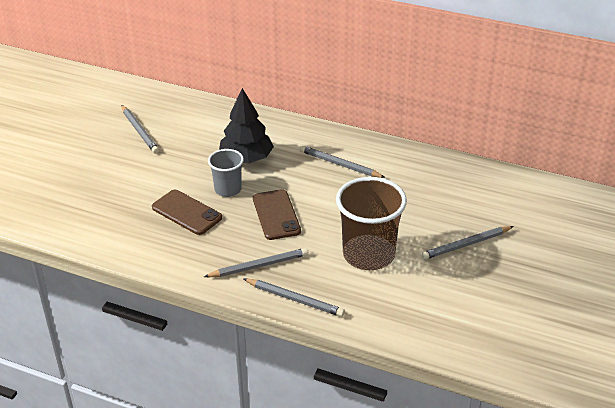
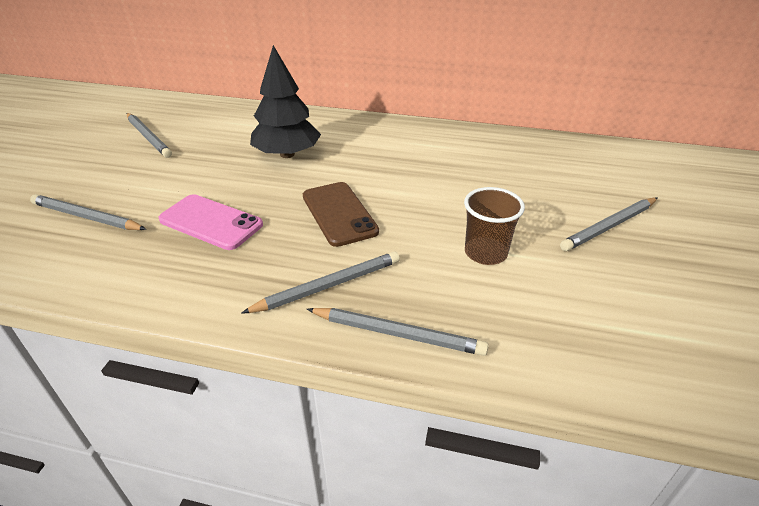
camera: 10 degrees left, 0 degrees up
brown phone [152,190,222,235] -> pink phone [158,194,263,250]
grey cup [208,149,244,197] -> none
grey pencil [300,145,386,178] -> grey pencil moved to [30,194,146,230]
brown cup [336,177,407,270] -> brown cup [464,187,525,265], size x0.56

